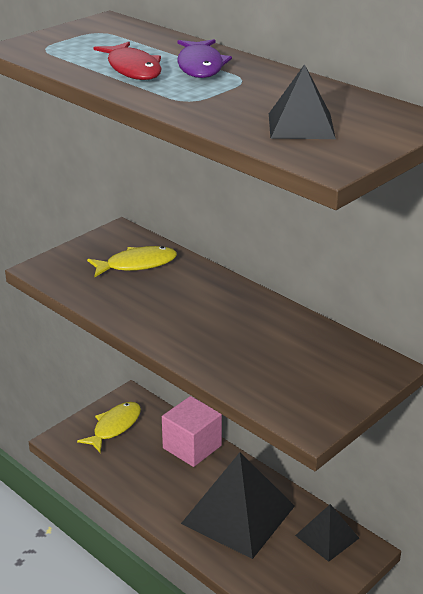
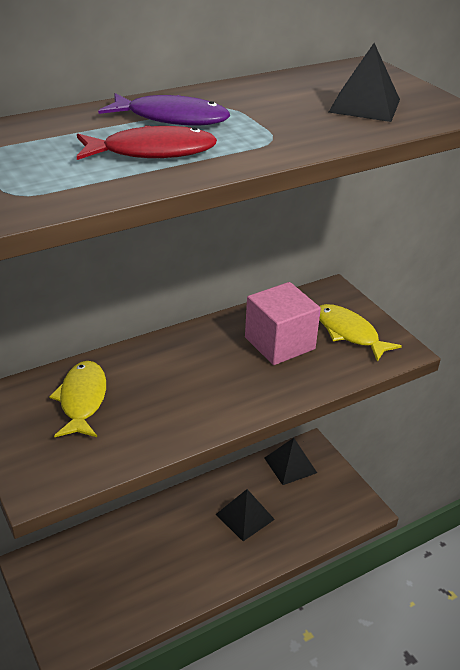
camera: 75 degrees left, 5 degrees up
yellow fish [77,402,141,453] -> yellow fish moved to [319,304,402,362]
pink cube [162,396,222,467] -> pink cube moved to [245,282,321,365]
black pyramid [181,452,295,559] -> black pyramid [216,489,275,541], size x0.53

